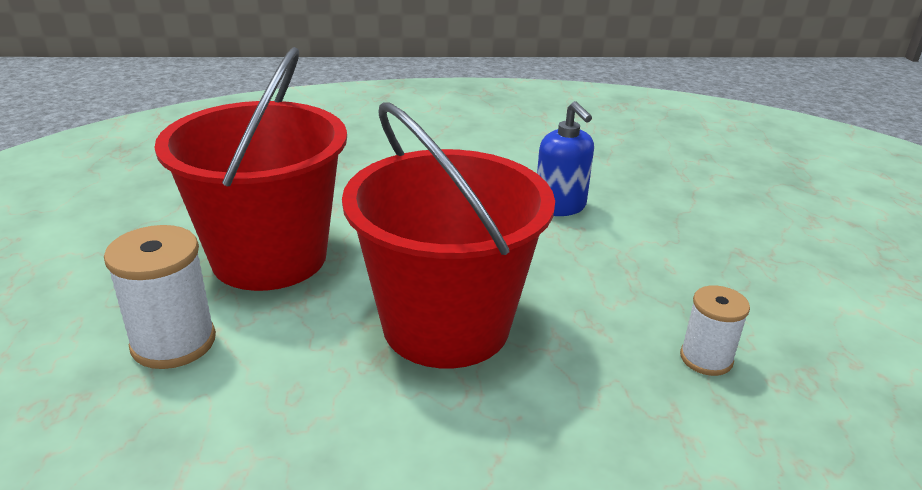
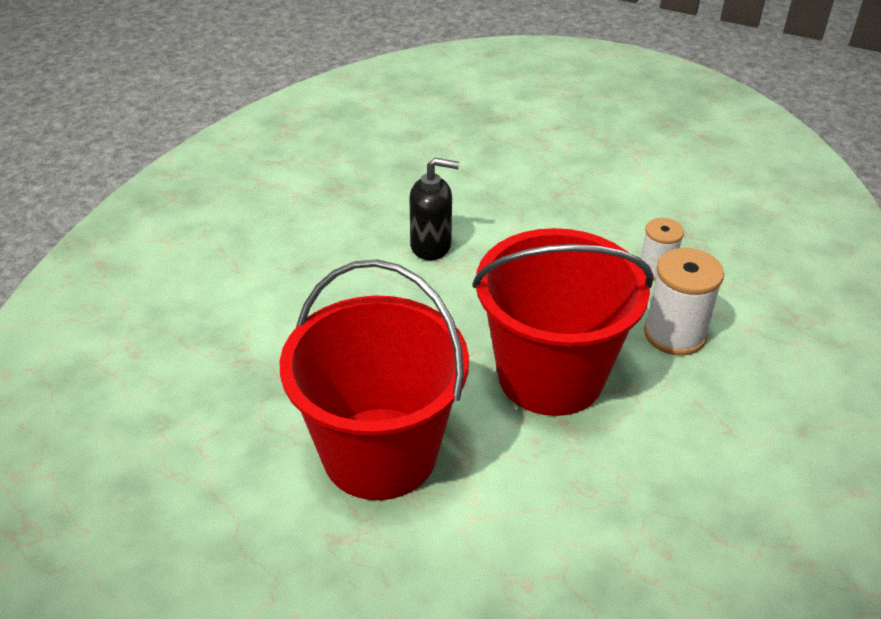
camera: 60 degrees left, 10 degrees up
white spool [104,225,216,369] -> white spool moved to [644,248,724,356]
blue soap dispenser [537,101,594,216] -> black soap dispenser [410,158,459,261]

